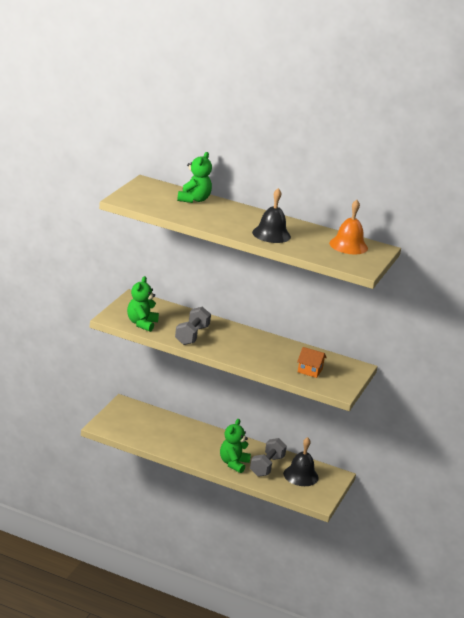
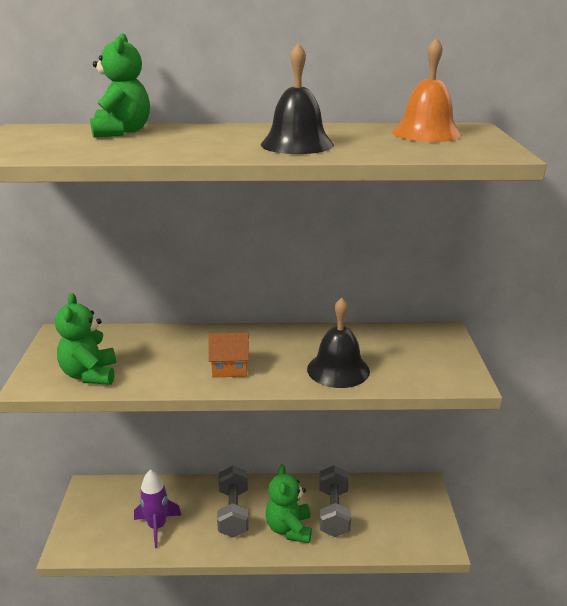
camera: 20 degrees left, 0 degrees up
grey dumbbell [175,307,211,345] -> grey dumbbell moved to [217,466,249,538]
black bell [283,437,319,486] -> black bell moved to [307,298,370,388]
orange house [297,347,327,378] -> orange house moved to [208,332,249,378]
none -> purple rocket [134,469,181,548]

